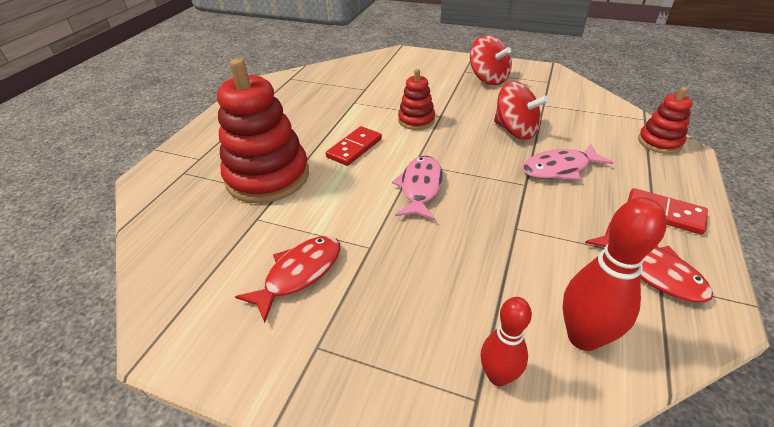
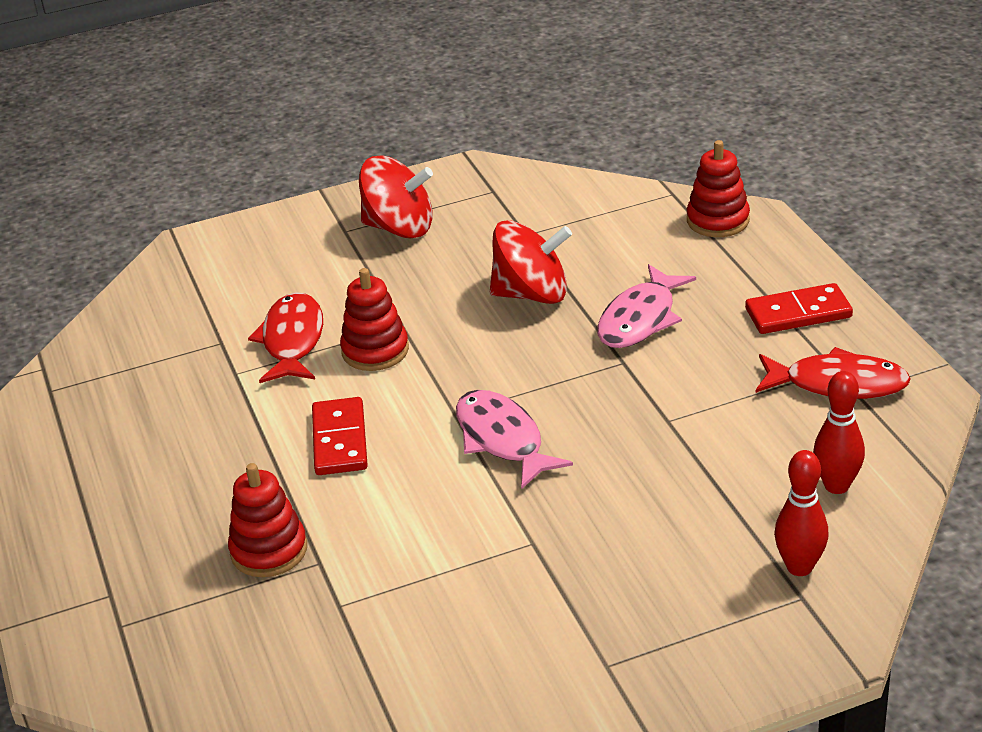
camera: 40 degrees left, 5 degrees down
red stacking toy [217,58,309,203] -> red stacking toy [228,463,307,577], size x0.51
red fish [235,236,340,323] -> red fish moved to [248,292,323,383]
red bowling pin [562,198,667,351] -> red bowling pin [813,371,865,494], size x0.65

